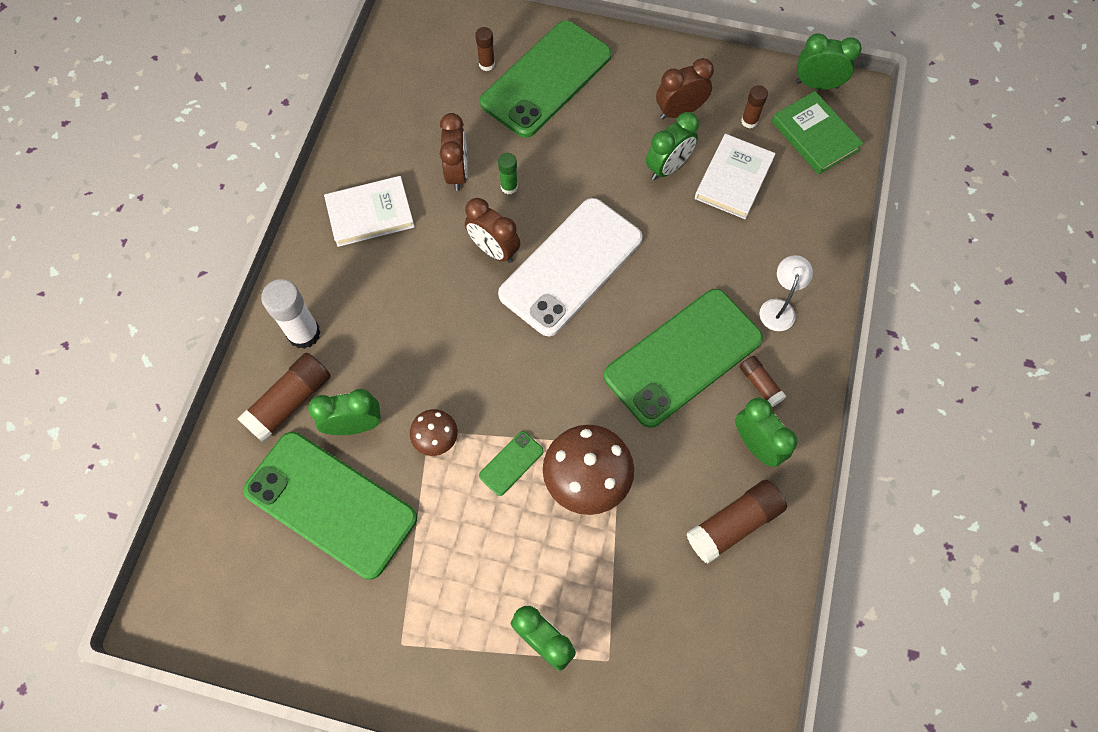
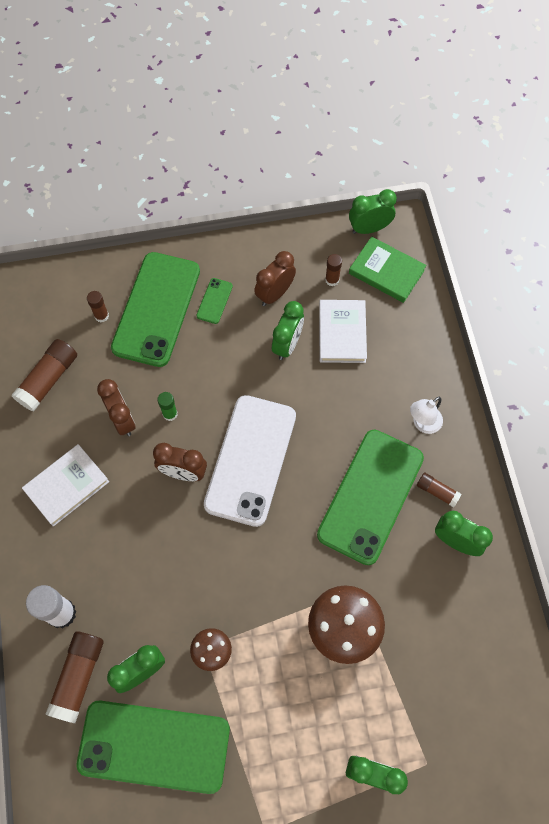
camera: 25 degrees left, 0 degrees up
green phone [479,431,544,496] -> green phone moved to [196,278,233,324]
brown glue stick [686,480,787,564] -> brown glue stick moved to [12,339,77,411]
white lamp [759,255,813,331] -> white lamp turned 120 degrees counterclockwise [410,397,443,434]

